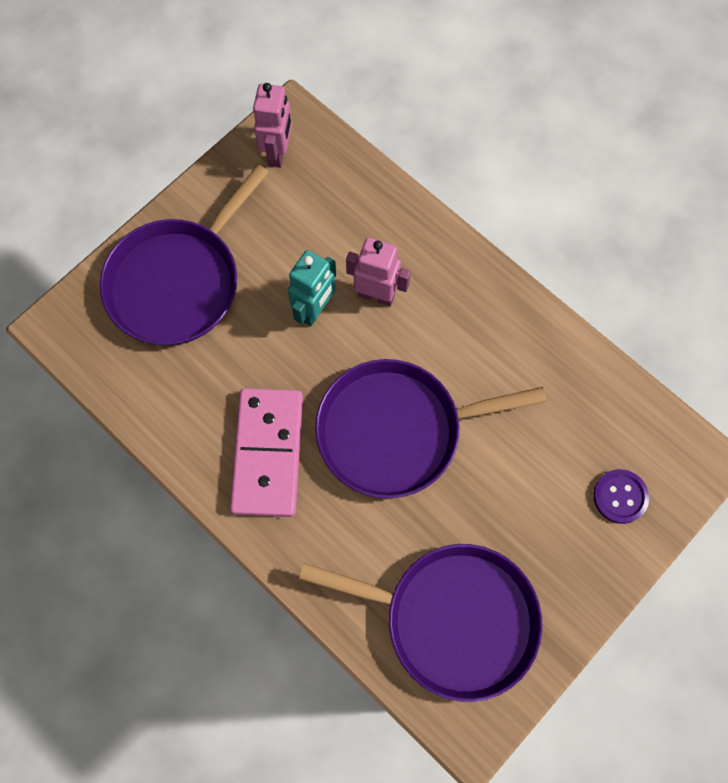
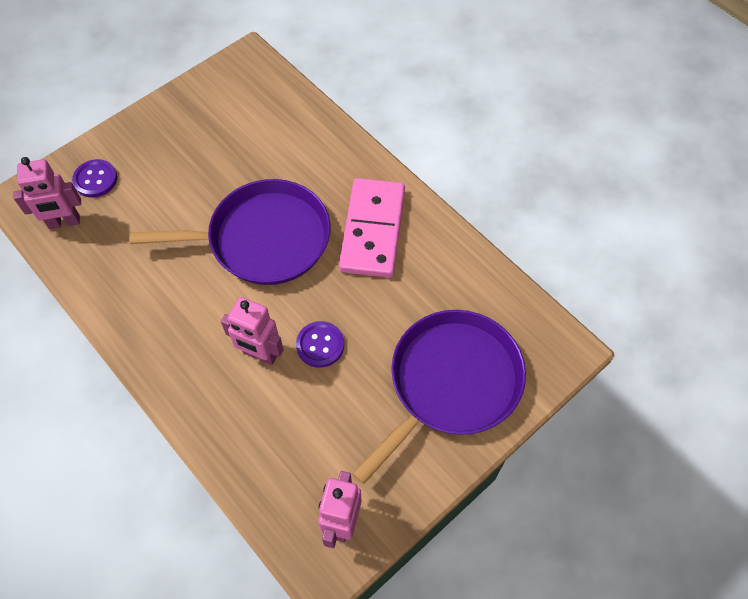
camera: 175 degrees left, 10 degrees down
turquoise robot [288,250,336,326] -> purple button [296,321,344,367]
purple pan [299,544,543,702] -> none
none -> pink robot [13,157,81,229]

